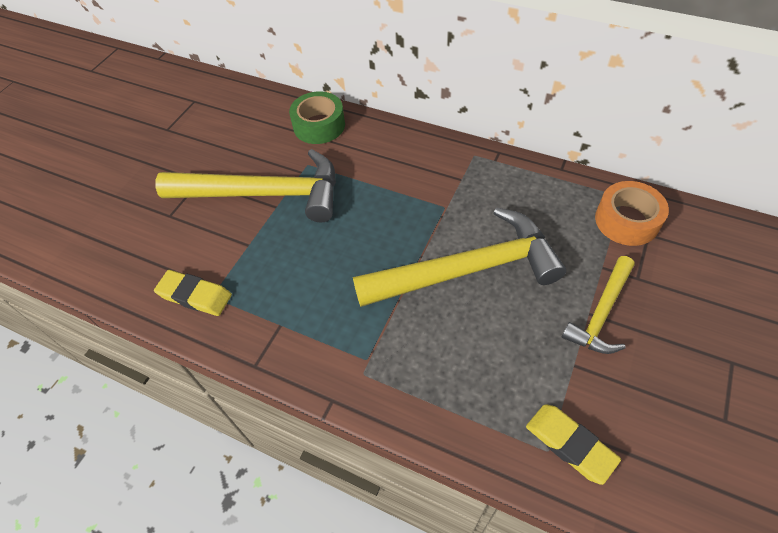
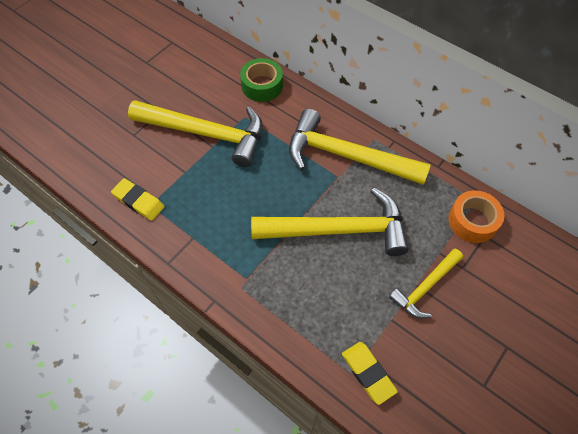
camera: 10 degrees right, 5 degrees up
none -> yellow hammer [289,109,431,185]

